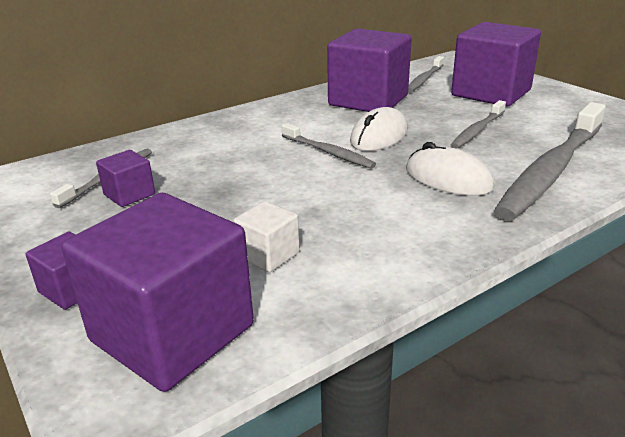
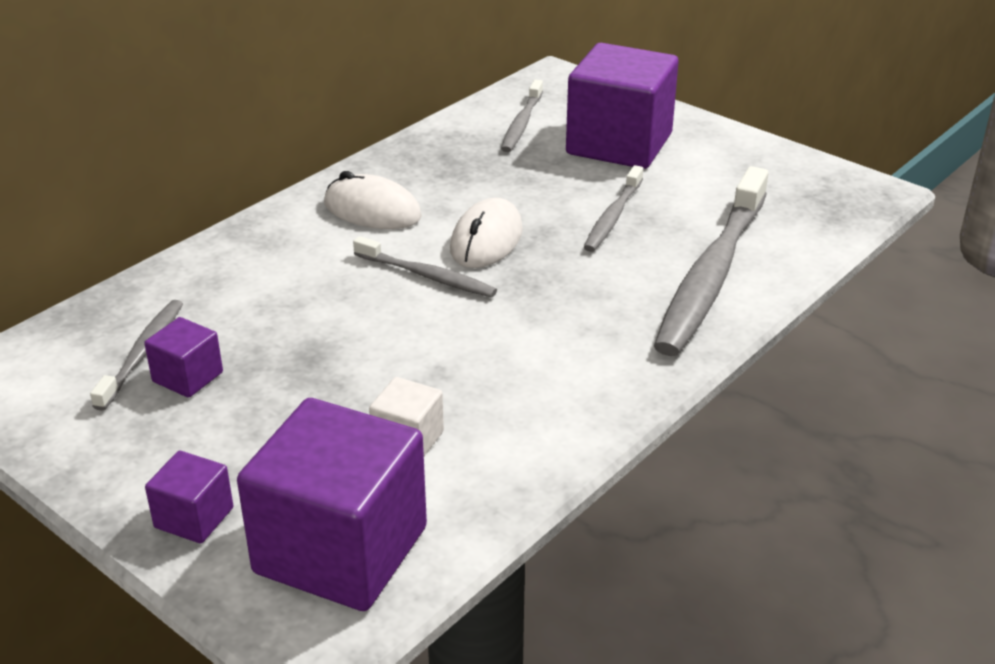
camera: 15 degrees left, 5 degrees up
purple cube [327,28,412,112] -> none
white mouse [406,142,494,196] -> white mouse moved to [324,171,422,229]

